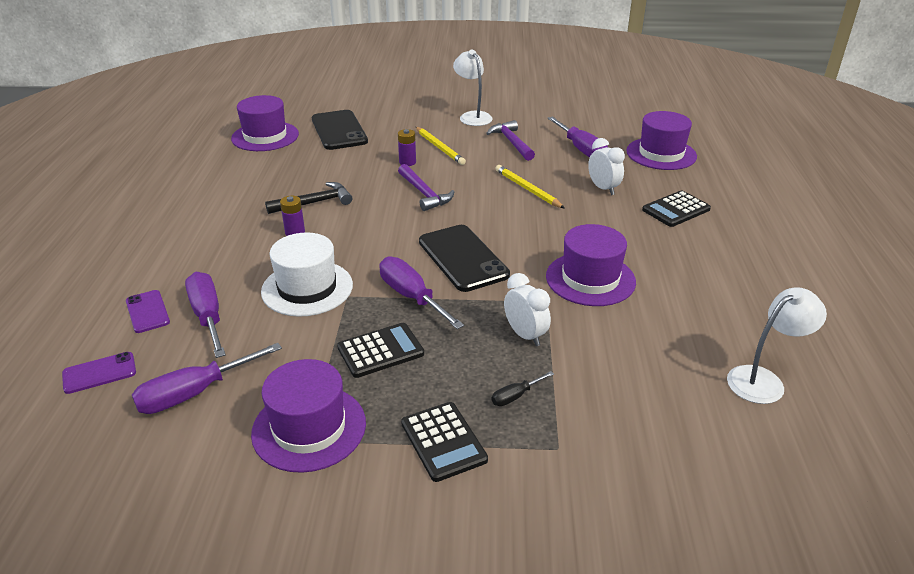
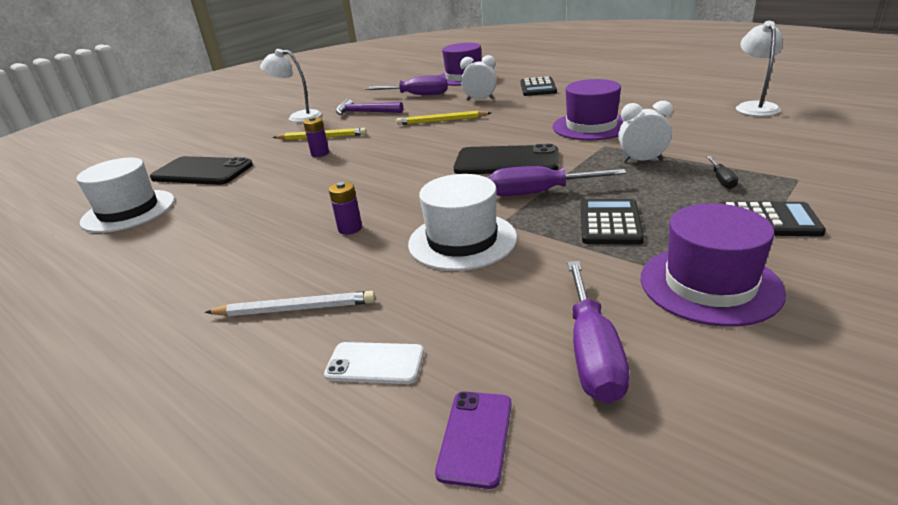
camera: 50 degrees left, 5 degrees down
purple phone [126,290,170,333] -> white phone [324,342,424,384]
purple screwdriver [185,272,226,358] -> none
purple hat [231,95,299,151] -> white hat [76,158,174,233]
black hammer [265,182,353,214] -> none
purple hammer [398,164,454,211] -> none
none -> white pencil [205,291,375,316]

